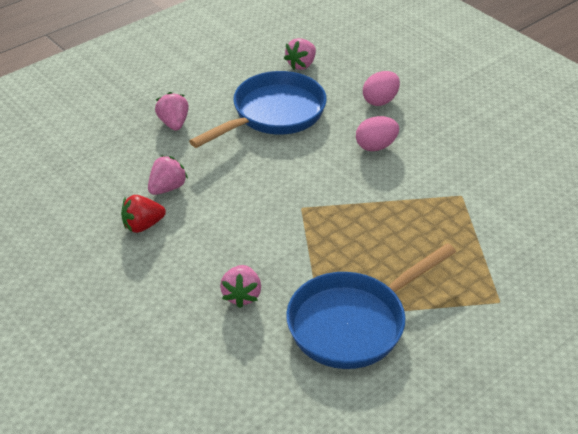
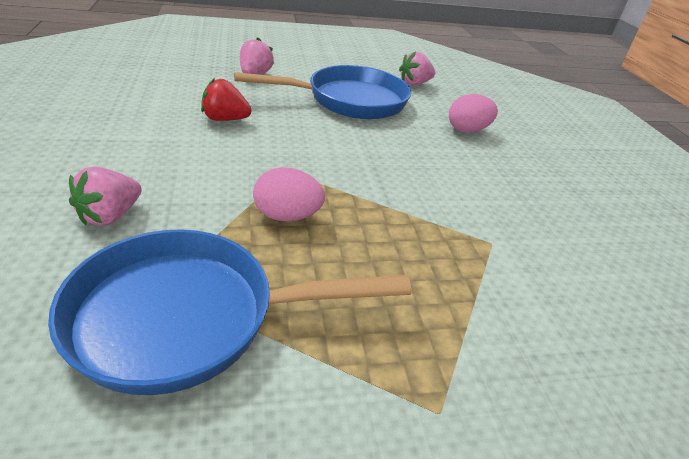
camera: 25 degrees right, 5 degrees down
red strawberry [121,195,166,233] -> red strawberry moved to [201,78,252,121]
pink strawberry [148,155,188,195] -> none
pink egg [356,116,399,151] -> pink egg moved to [253,167,325,222]

